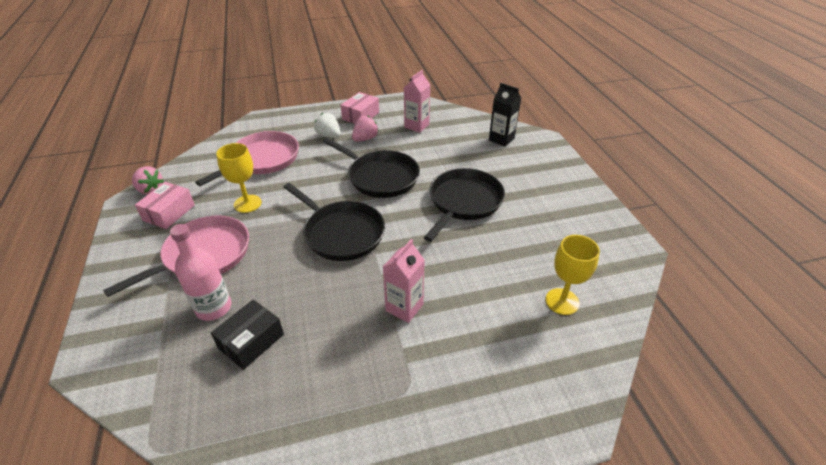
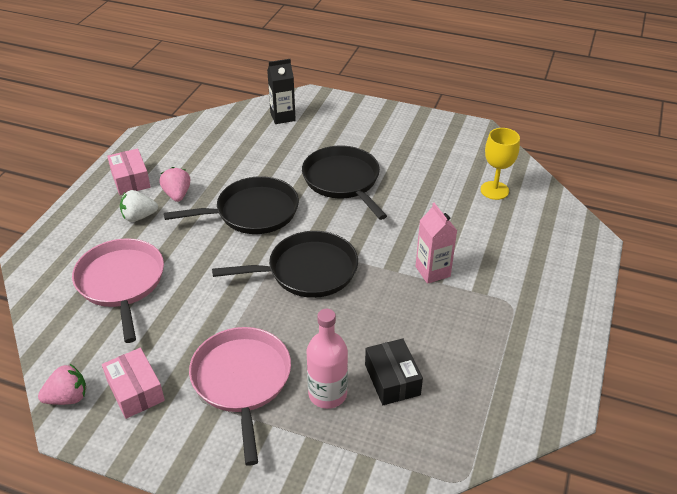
camera: 55 degrees left, 0 degrees up
yellow goblet [216,143,262,213] -> none
pink carton [404,70,430,133] -> none

